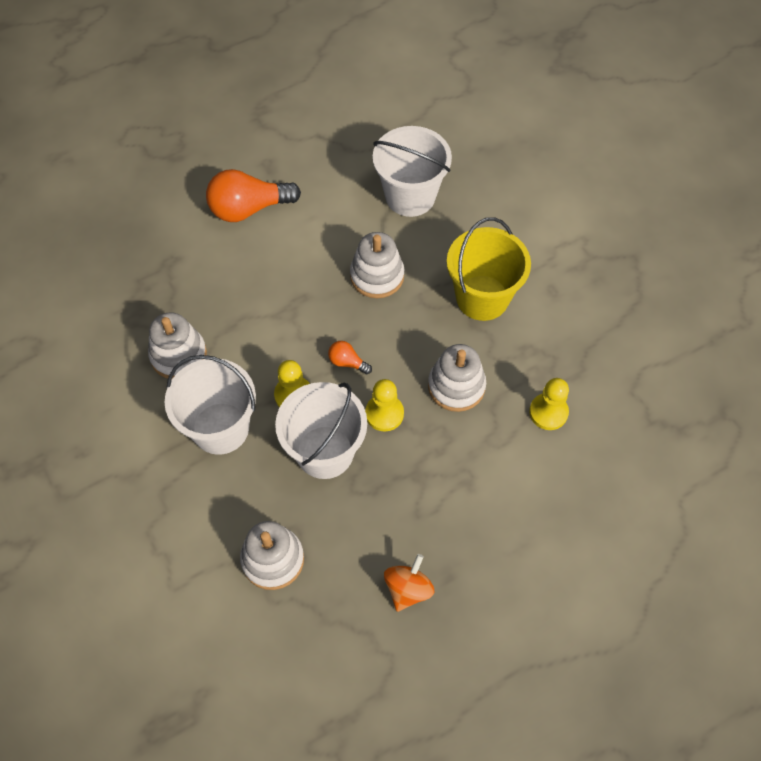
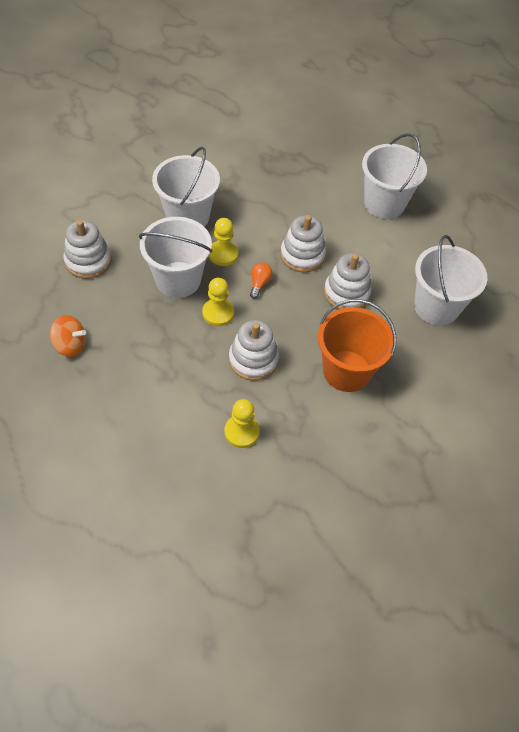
camera: 75 degrees right, 5 degrees down
white stacking toy [148,312,207,379] -> white stacking toy moved to [280,215,326,273]
orange light bulb [206,169,301,222] -> white bucket [362,133,427,219]
yellow bucket [447,217,531,321] -> orange bucket [318,299,396,392]

